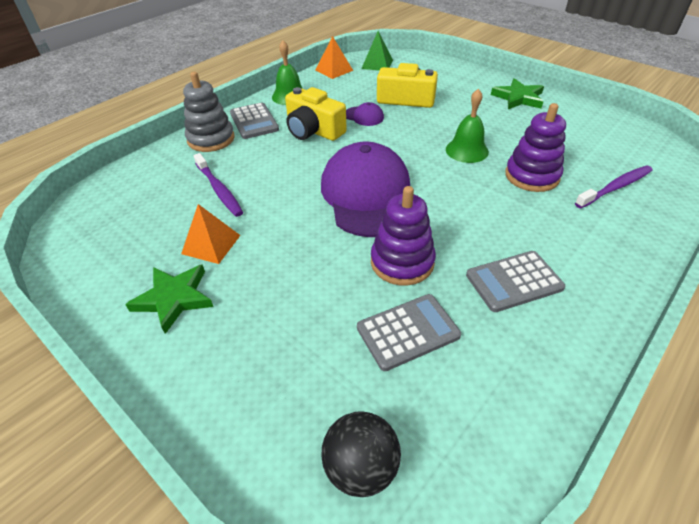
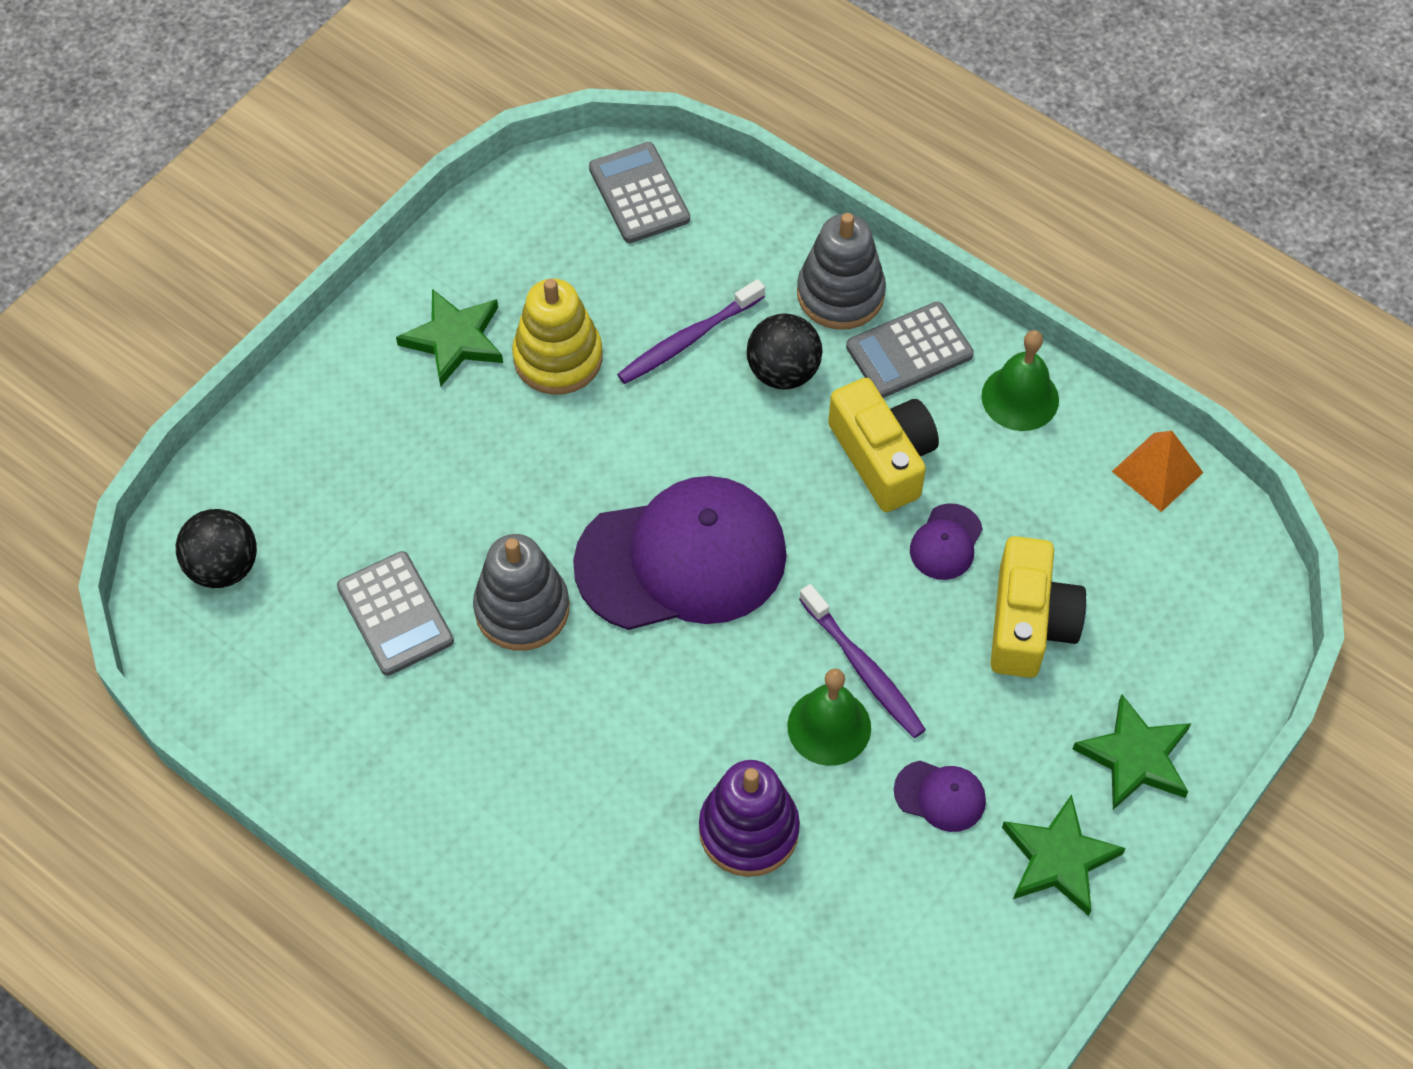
camera: 85 degrees right, 15 degrees up
orange pyramid [181,204,241,264] -> yellow stacking toy [512,278,603,395]
yellow camera [285,87,347,141] -> yellow camera turned 120 degrees clockwise [828,378,939,512]
green pyramid [361,31,393,71] -> none
purple stacking toy [371,186,436,286] -> grey stacking toy [473,534,569,651]
grey calculator [466,251,565,312] -> grey calculator moved to [589,142,690,243]
purple toothbrush [575,166,653,208] -> purple toothbrush moved to [799,584,926,738]
none -> black ball [747,313,822,390]
none -> purple cap [894,761,986,832]
none -> green star [1073,694,1191,810]

